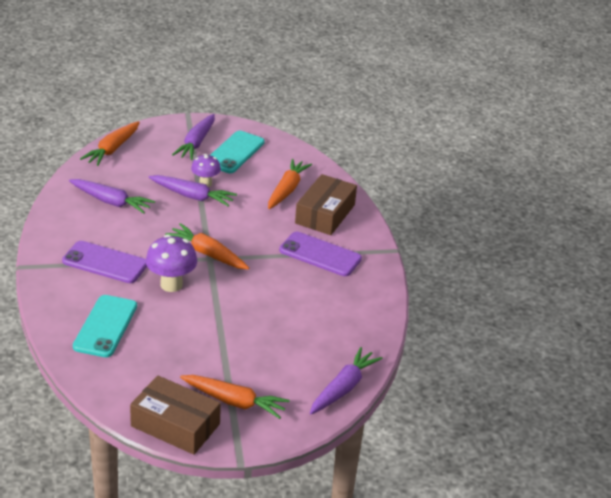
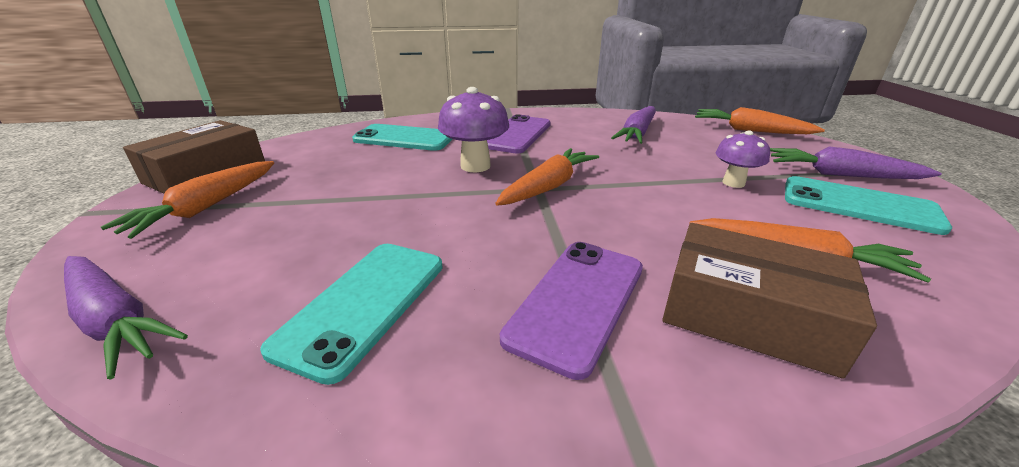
camera: 95 degrees right, 5 degrees down
purple carrot [148,175,237,207] -> none
none -> turquoise phone [260,244,443,385]

